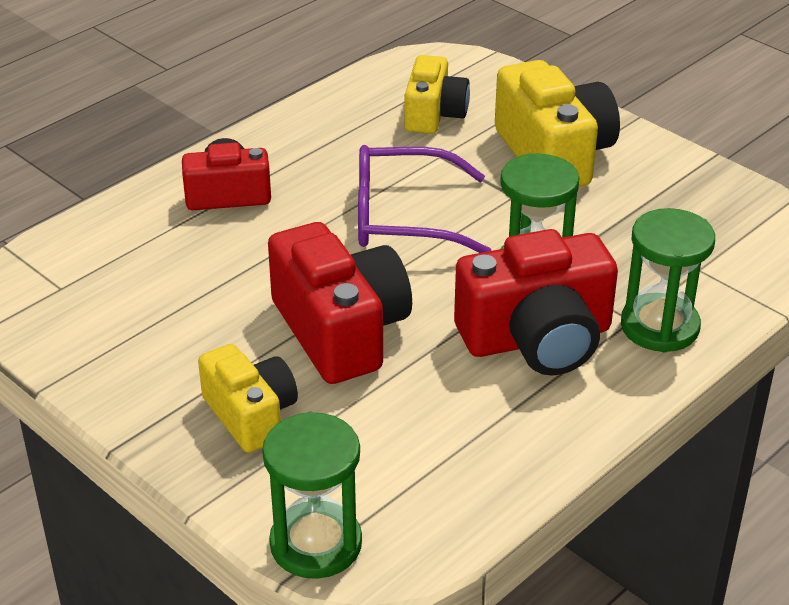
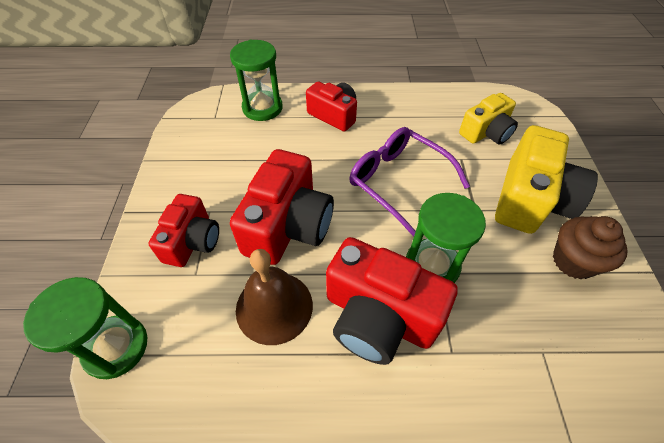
camera: 45 degrees right, 15 degrees up
yellow camera [198,344,298,453] -> red camera [148,194,219,267]
green hourglass [621,208,715,352] -> green hourglass moved to [230,40,283,121]
none -> brown bell [236,249,313,345]
none -> brown cupcake [553,216,628,280]

